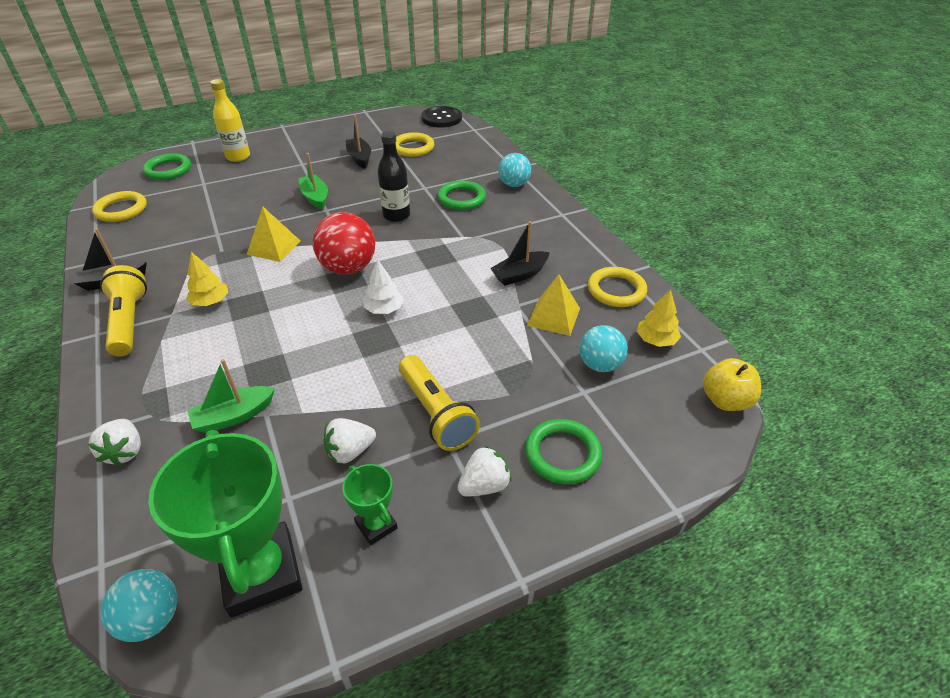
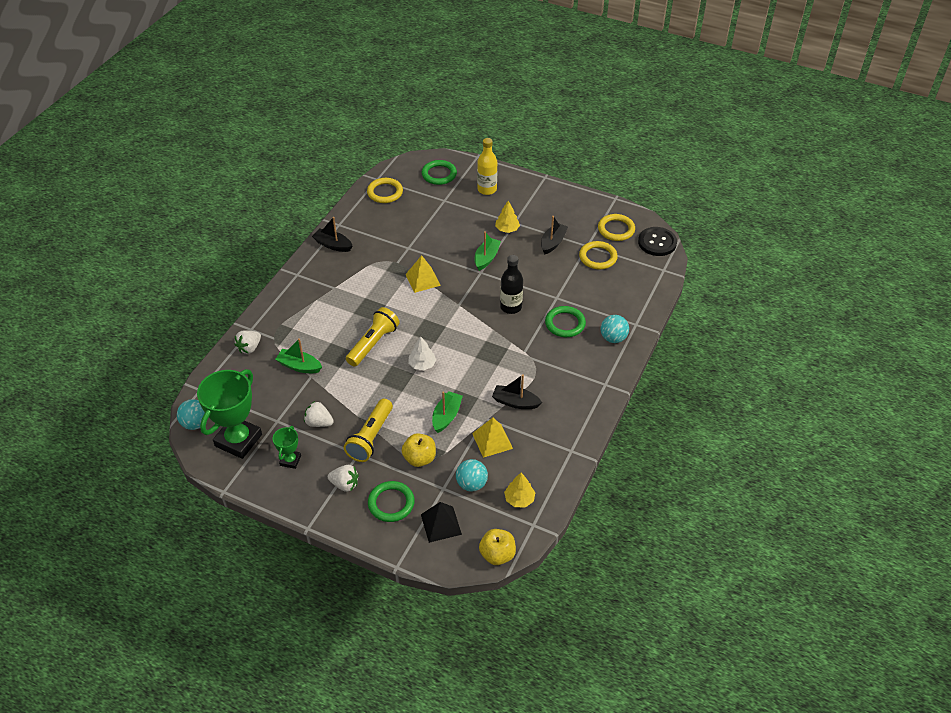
camera: 50 degrees right, 5 degrees up
yellow flashlight [100,265,147,356] -> yellow flashlight moved to [346,307,400,367]
yellow tree [186,252,228,306] -> yellow tree moved to [495,201,520,233]
red ball [313,212,375,275] -> none
yellow ring [588,267,647,307] -> yellow ring moved to [598,214,635,241]
none -> yellow apple [402,433,436,467]
none -> black pyramid [421,502,462,543]
none -> green boat [432,391,463,433]

